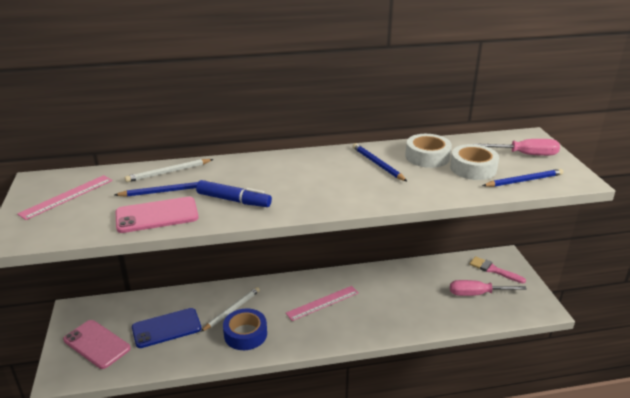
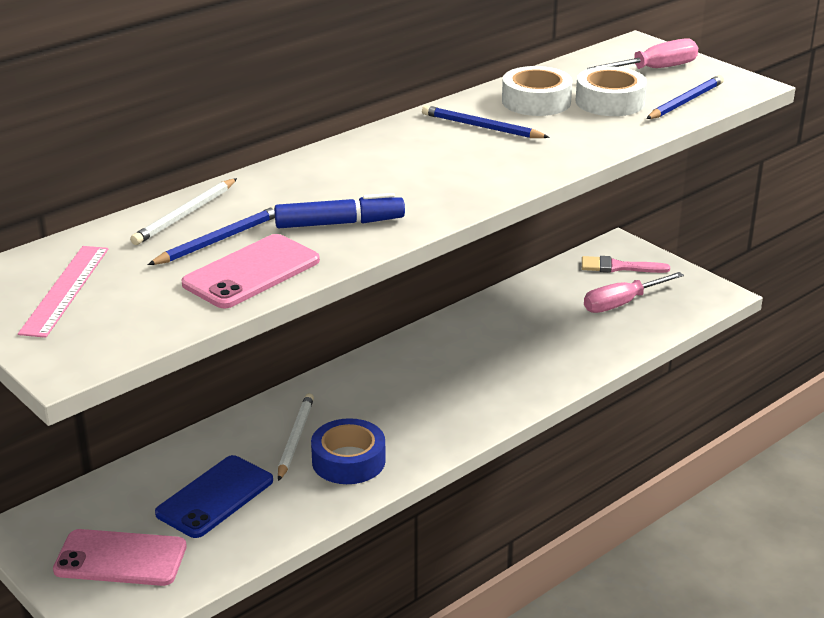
camera: 30 degrees left, 0 degrees up
pink ruler [286,286,359,321] -> none

